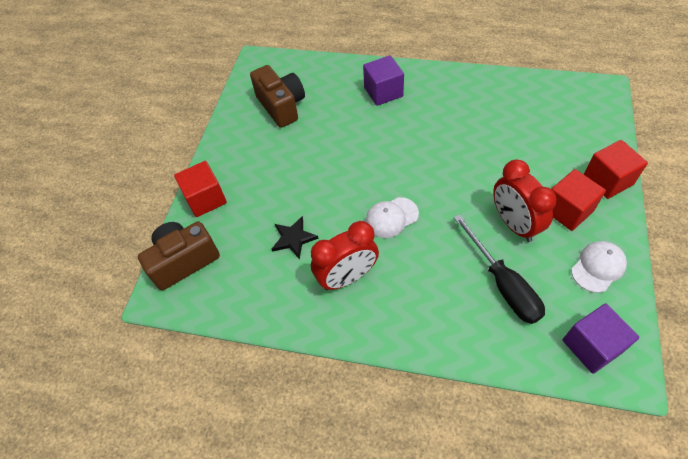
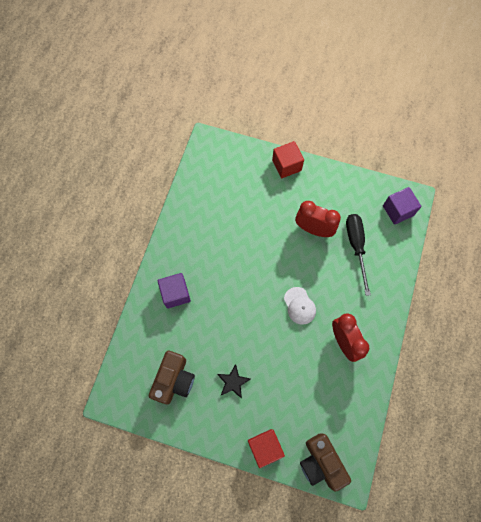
camera: 90 degrees left, 15 degrees up
brown camera [250,65,305,128] -> brown camera turned 135 degrees clockwise [149,351,195,404]
black star [272,216,318,259] -> black star moved to [217,364,250,399]
black screwdriver [454,214,545,324] -> black screwdriver turned 75 degrees counterclockwise [346,214,371,296]
red clock [493,159,556,242] -> red clock turned 135 degrees counterclockwise [295,201,341,237]
red cube [551,169,606,231] -> none
white cap [571,241,627,293] -> none

